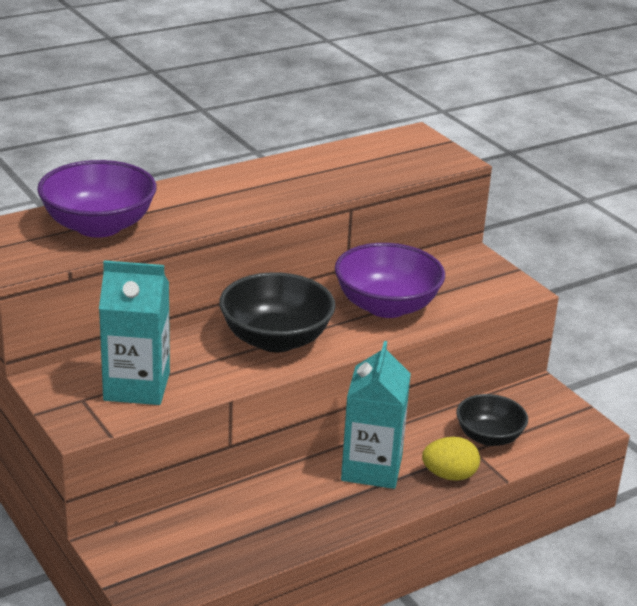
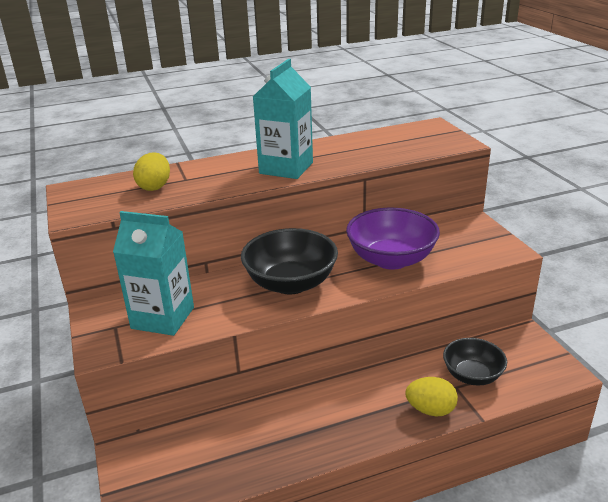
camera: 15 degrees right, 0 degrees up
purple bowl [37,160,157,238] -> yellow egg [133,152,170,191]
turquoise carton [341,341,411,489] -> turquoise carton moved to [253,59,313,179]

